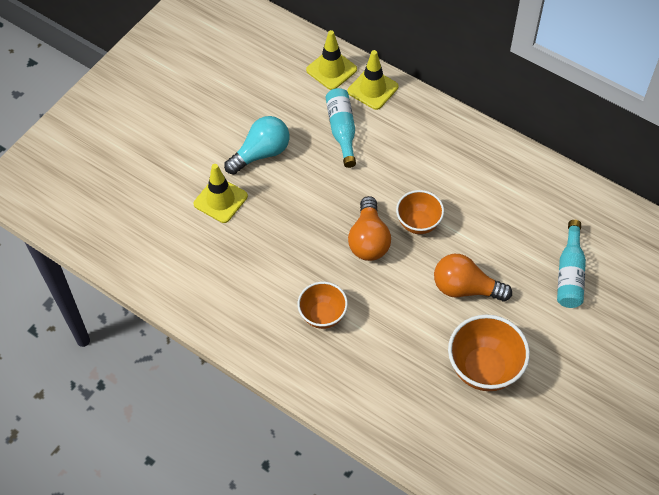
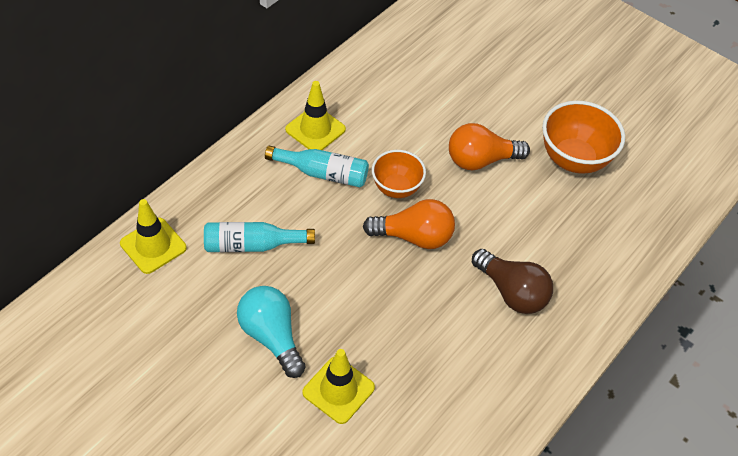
camera: 90 degrees left, 5 degrees down
orange bowl [298,282,348,329] -> brown light bulb [472,249,553,314]
yellow traffic cone [348,50,398,110] -> yellow traffic cone moved to [285,81,346,150]
orange light bulb [434,254,512,302] -> orange light bulb turned 60 degrees clockwise [449,123,530,170]
turquoise bottle [557,220,586,308] -> turquoise bottle moved to [265,146,369,187]

